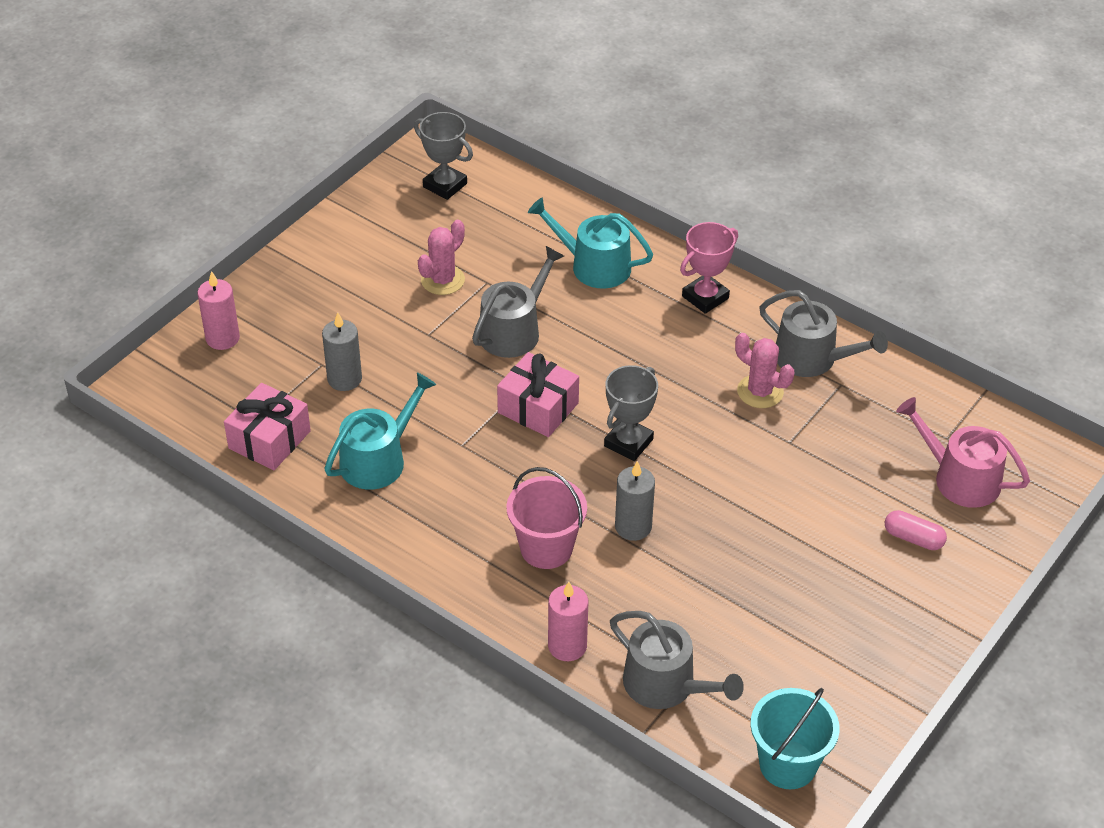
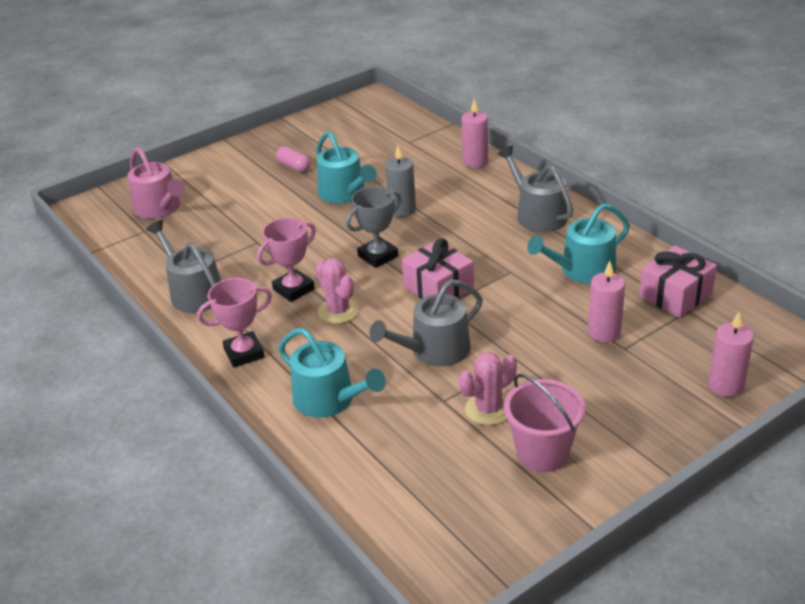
camera: 160 degrees left, 10 degrees down
grey candle [322,312,362,391] -> pink candle [588,261,625,342]
grey trophy [414,112,473,200] -> none
pink bucket [506,467,587,569] -> pink bucket moved to [504,374,585,472]
grey watering can [610,611,744,709] -> grey watering can moved to [497,146,573,232]
pink cactus [735,333,794,408] -> pink cactus moved to [315,258,359,324]
turquoise bucket [751,688,840,789] -> none
pink capsule [885,510,947,550] -> pink capsule moved to [276,146,310,172]
none -> pink trophy [257,218,316,302]
none -> turquoise watering can [316,131,377,203]

